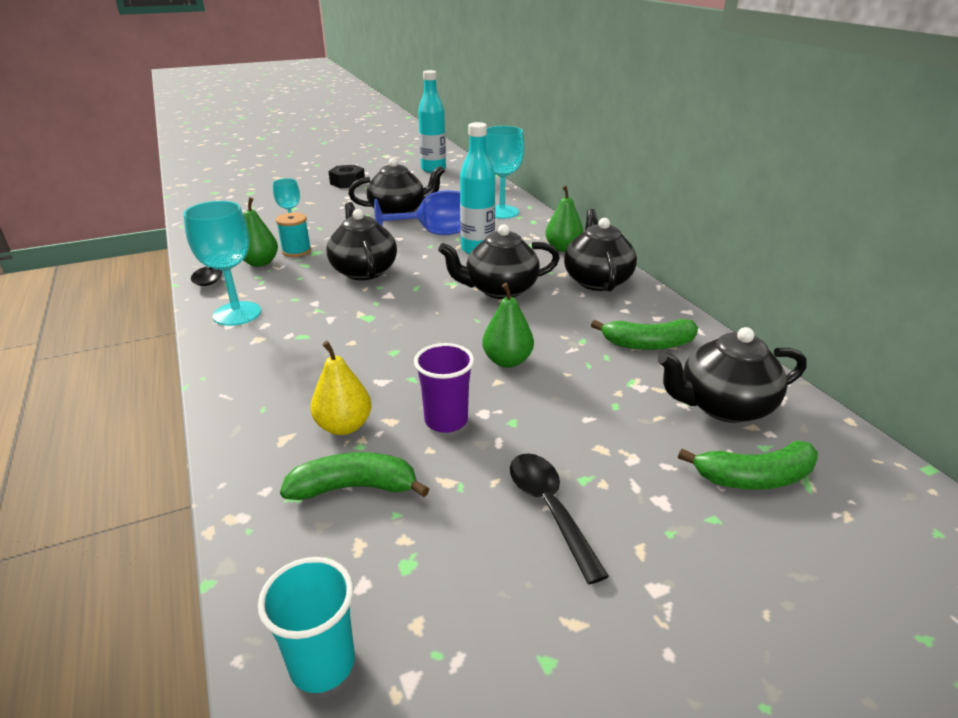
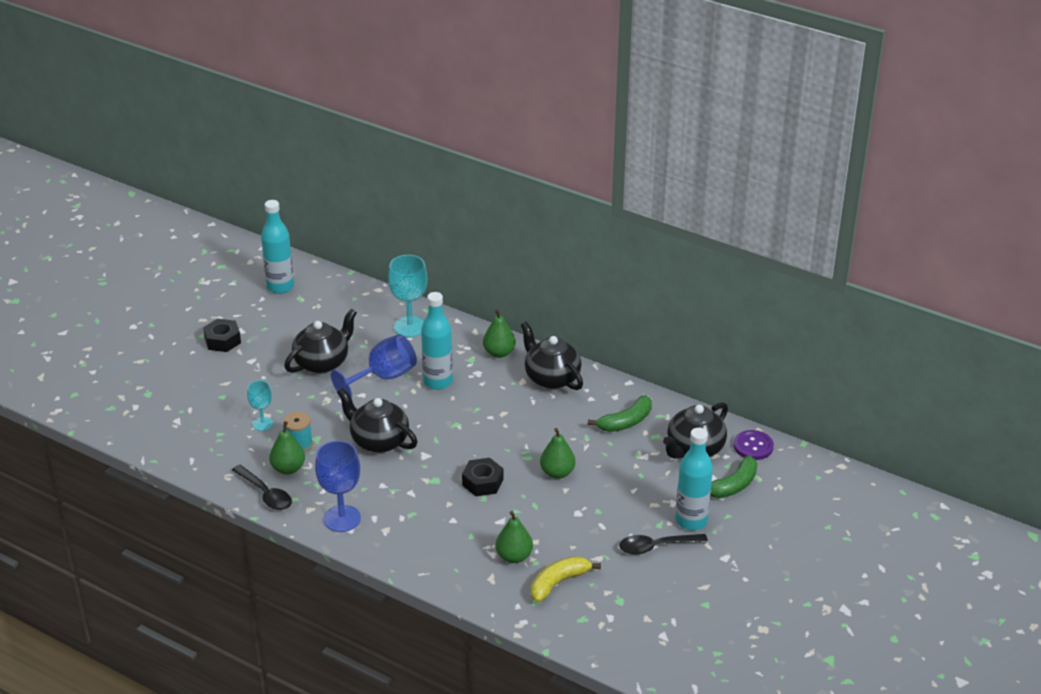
camera: 35 degrees left, 5 degrees up
turquoise goblet [184,201,261,326] -> blue goblet [315,441,361,532]
turquoise cup [258,557,355,693] -> none
green banana [280,452,429,500] -> yellow banana [531,556,601,602]
yellow pear [311,341,372,435] -> green pear [496,511,533,563]
purple cup [414,343,474,433] -> none
black teapot [438,224,560,299] -> none
black spoon [510,453,609,584] -> black spoon turned 45 degrees counterclockwise [619,534,708,555]
none -> black nut [462,458,503,496]
none -> turquoise bottle [675,428,713,530]
none -> purple button [734,430,774,460]

